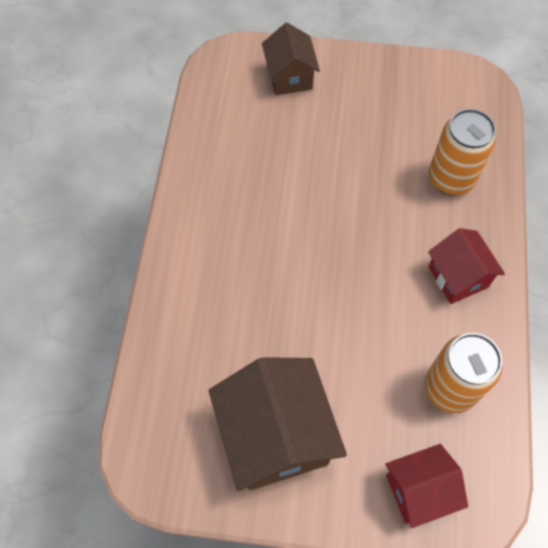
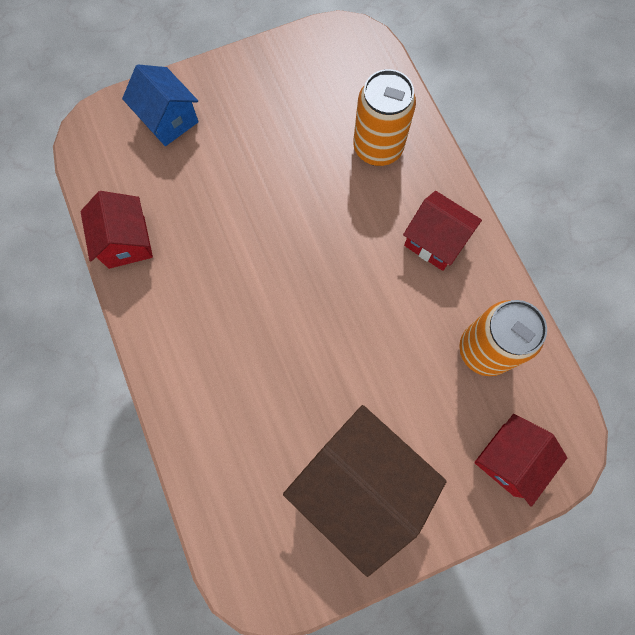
camera: 30 degrees left, 10 degrees up
brown house [262,23,320,95] -> blue house [122,64,199,146]
none -> red house [81,191,153,269]

